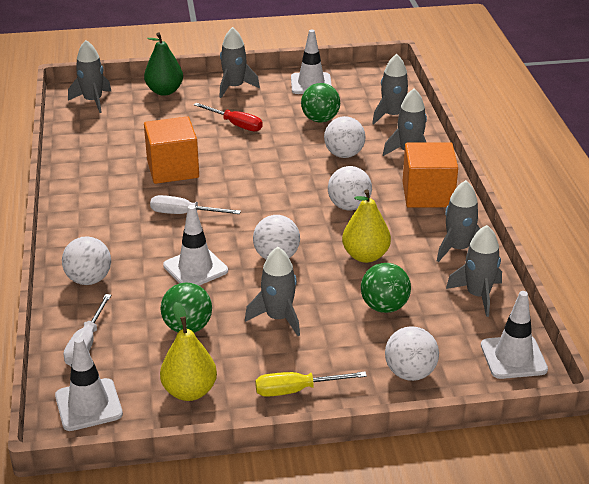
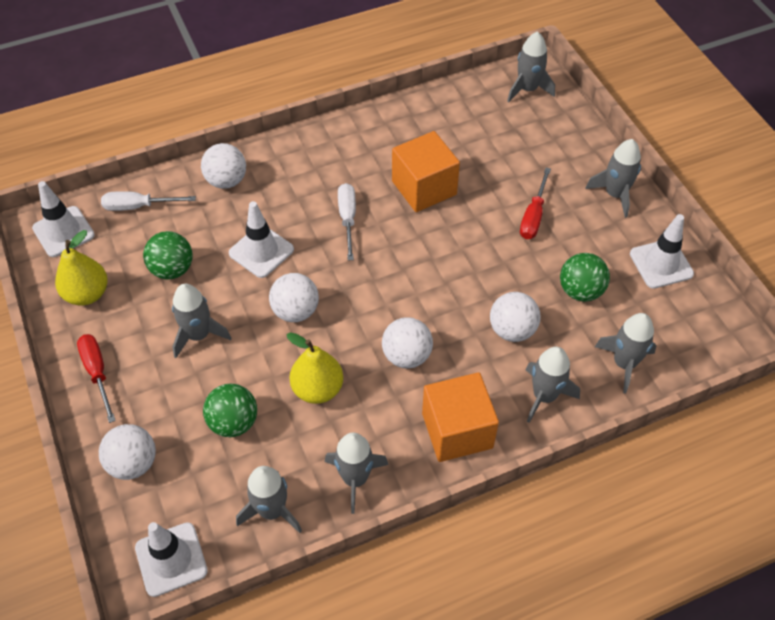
camera: 75 degrees right, 20 degrees up
green pear [144,33,183,96] -> none
yellow screwdriver [255,372,367,397] -> red screwdriver [77,334,116,423]

